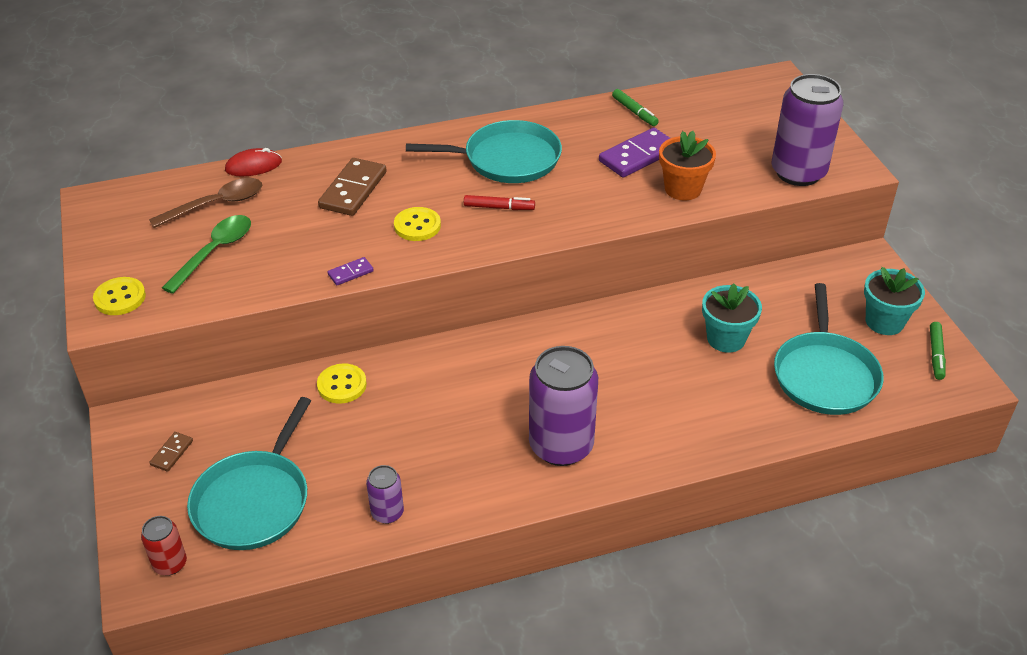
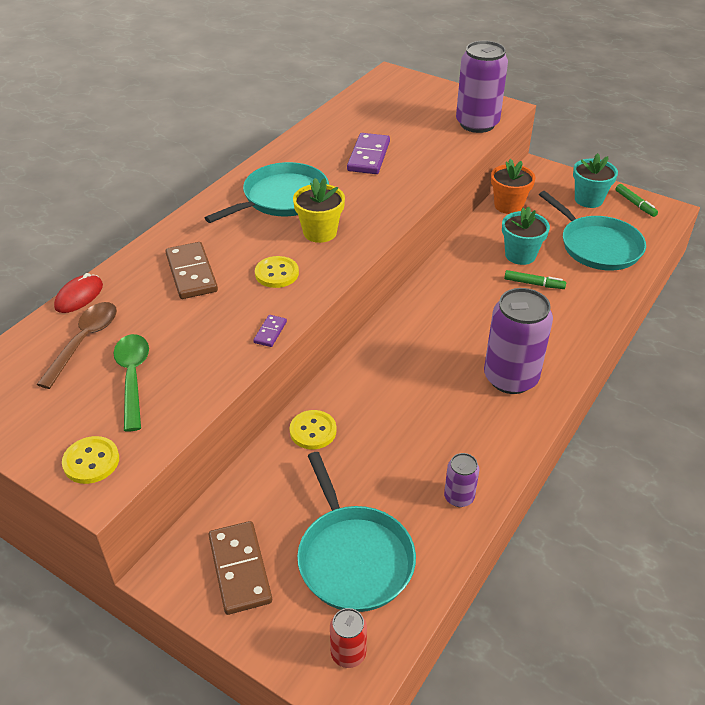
camera: 40 degrees left, 0 degrees up
brown domino [149,432,193,472] -> brown domino [209,521,272,615], size x2.03
red marker [464,195,535,210] -> yellow flower pot [293,178,345,243]
green marker [612,89,659,126] -> green marker moved to [504,270,566,289]
orange flower pot [659,131,716,200] -> orange flower pot moved to [491,159,535,214]

